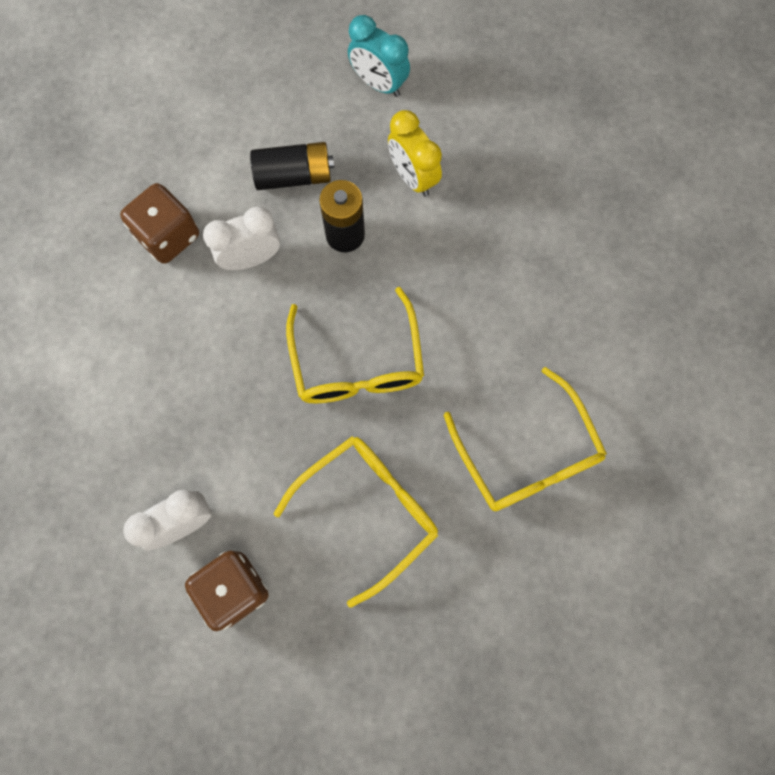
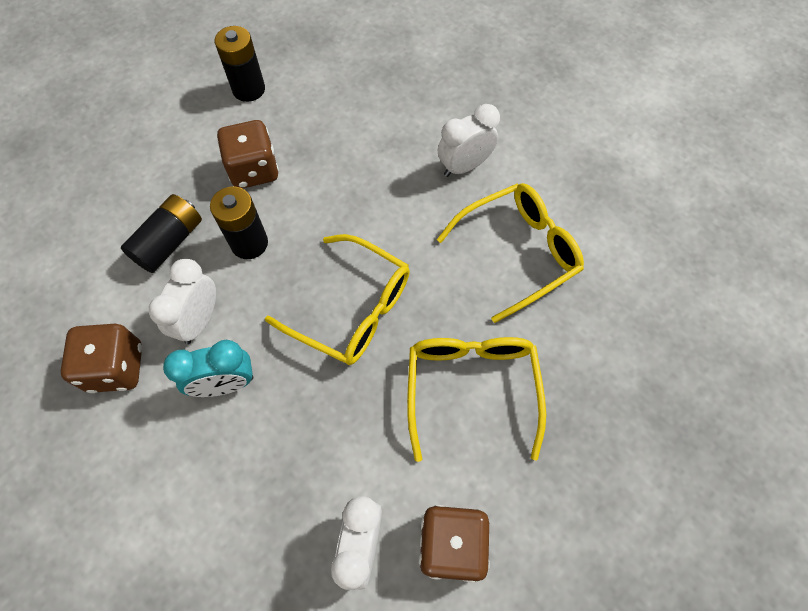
camera: 50 degrees left, 10 degrees down
turquoise clock [348,15,410,97] -> turquoise clock moved to [163,340,253,397]
yellow clock [388,110,442,197] -> brown dice [217,120,279,189]
yellow glasses [443,367,607,511] -> yellow glasses turned 45 degrees counterclockwise [437,183,584,323]
none -> black battery [215,26,265,102]
none -> white clock [438,104,500,177]

